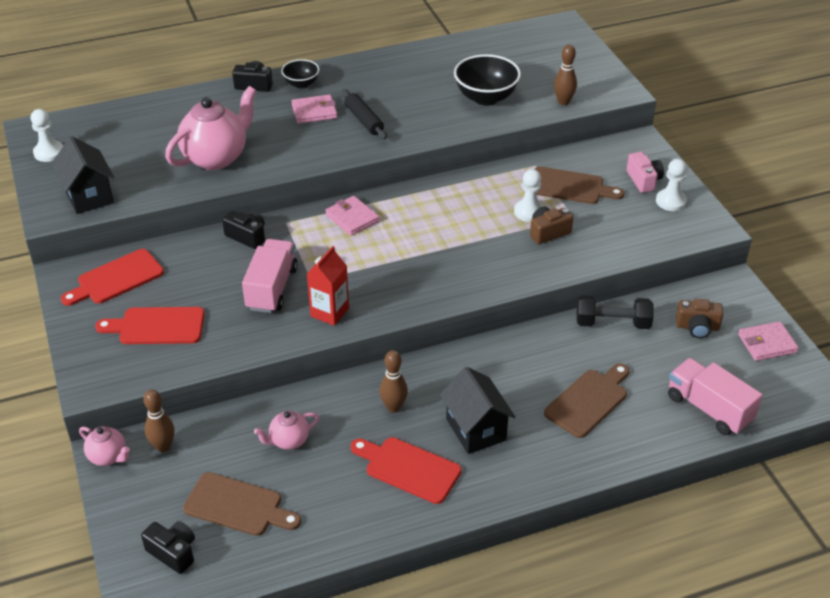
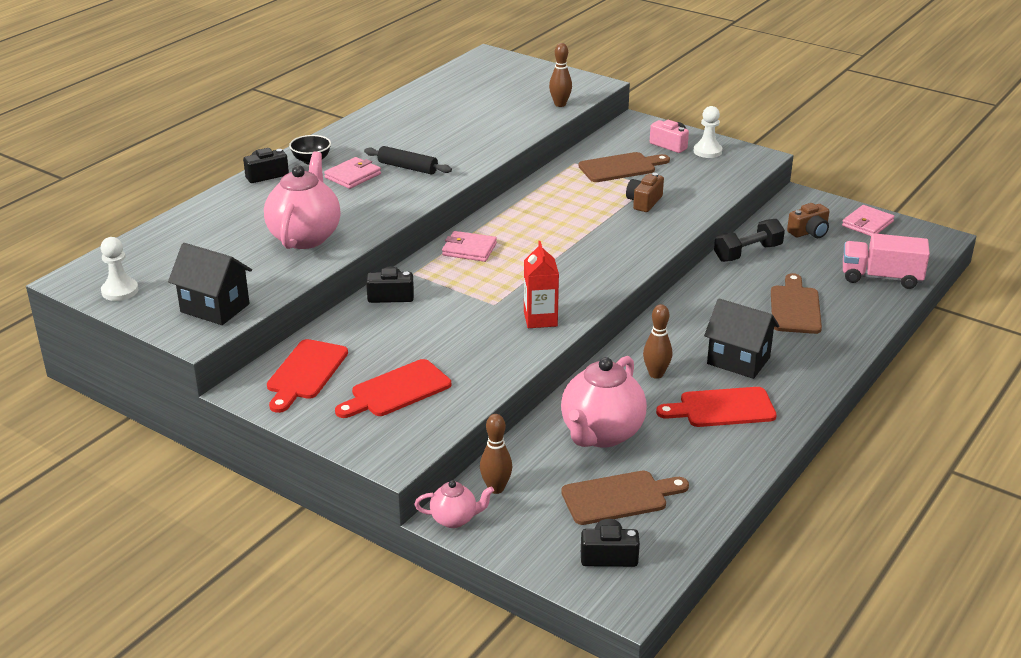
camera: 35 degrees left, 10 degrees down
pink truck [242,239,298,313] -> none
pink teapot [254,411,319,450] -> pink teapot [561,356,647,448], size x1.98
black bowl [454,54,521,105] -> none
white pawn [514,169,544,222] -> none

